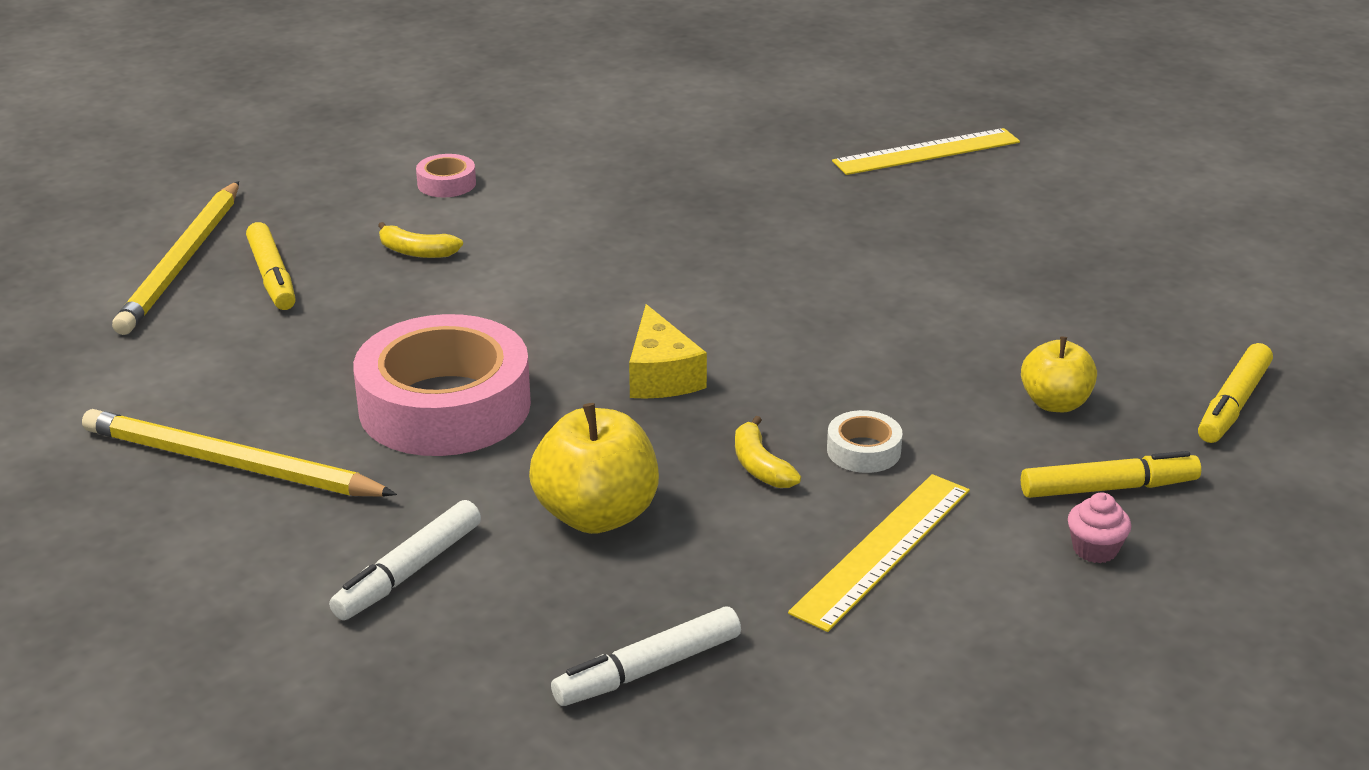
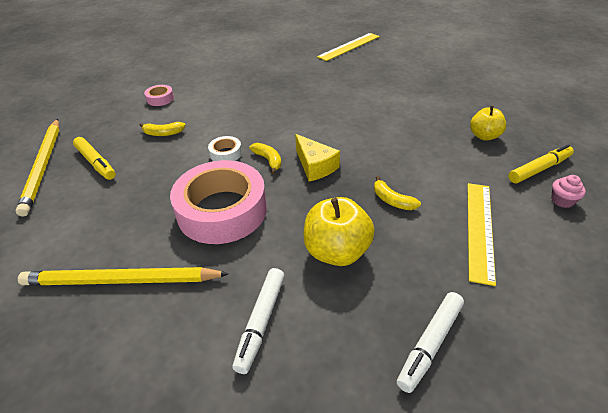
camera: 20 degrees left, 10 degrees up
white tape [827,410,903,473] -> white tape moved to [208,136,242,161]
yellow marker [1198,343,1273,443] -> none
none -> yellow banana [249,143,281,174]

